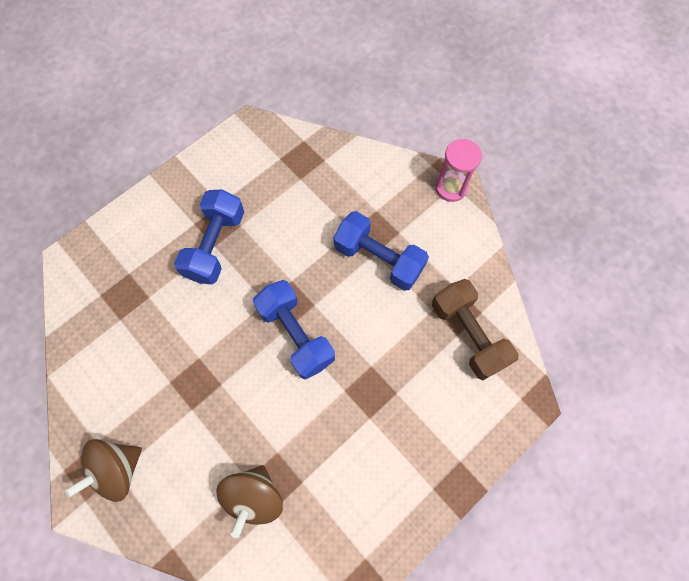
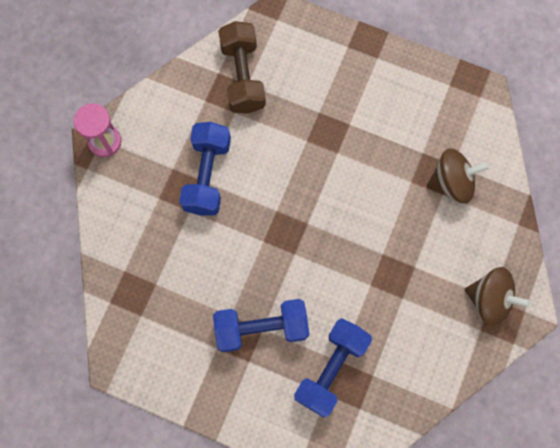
camera: 115 degrees left, 5 degrees up
blue dumbbell [253,280,335,380] -> blue dumbbell moved to [294,318,372,418]
brown dumbbell [432,279,519,380] -> brown dumbbell turned 45 degrees counterclockwise [218,21,266,114]

